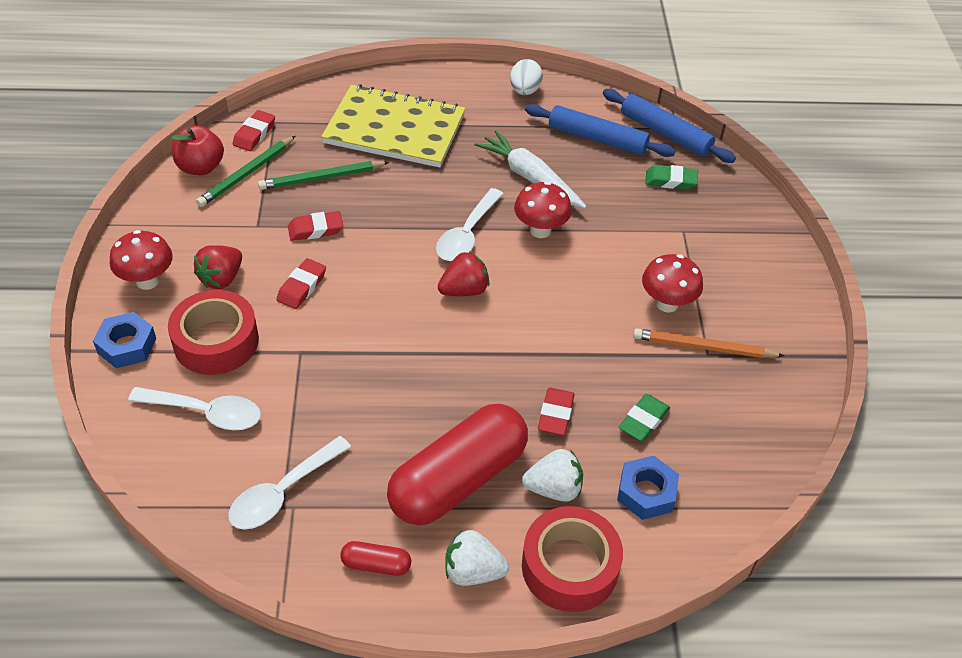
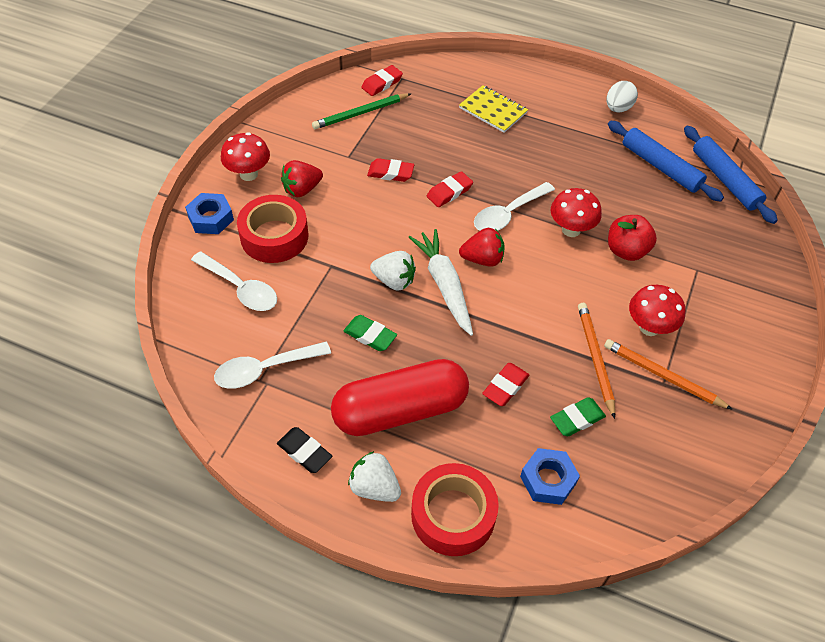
camera: 25 degrees right, 5 degrees up
red apple [172,125,224,175] -> red apple moved to [608,215,657,261]
green pencil [258,161,390,190] -> none
red eraser [277,258,326,309] -> red eraser moved to [427,171,473,207]
yellow notebook [321,84,465,167] -> yellow notebook [459,85,528,133], size x0.54
red capsule [340,541,411,576] -> black eraser [277,427,332,473]
white carrot [474,131,587,208] -> white carrot moved to [409,229,473,336]
white strawberry [522,449,583,502] -> white strawberry moved to [370,251,416,291]
green eraser [645,165,698,190] -> green eraser moved to [344,315,397,351]
none -> orange pencil [578,303,615,419]

